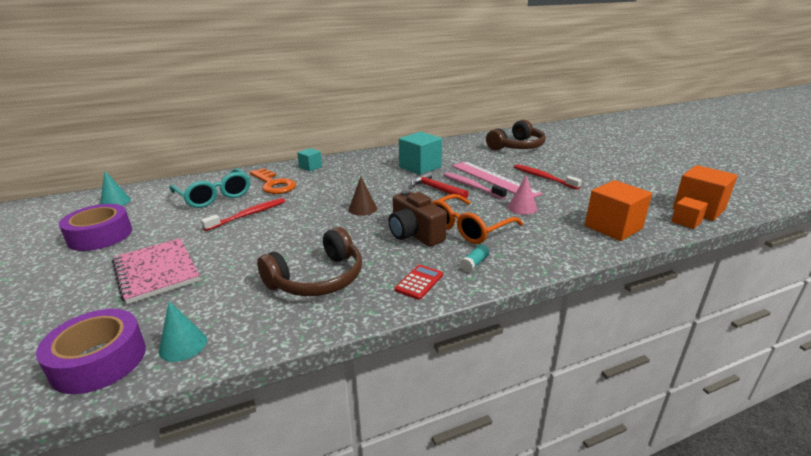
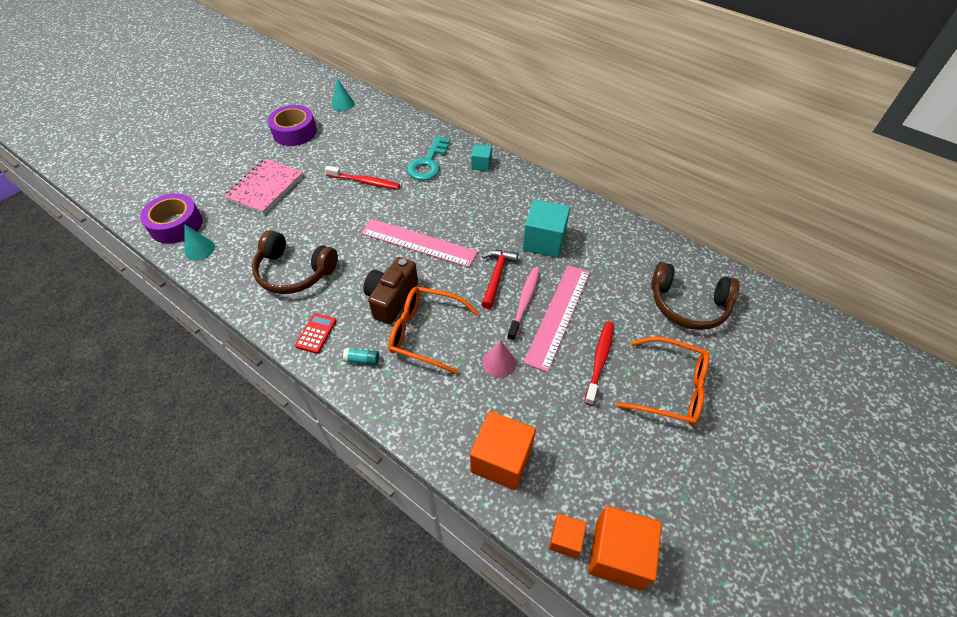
camera: 60 degrees right, 25 degrees up
turquoise glasses [169,168,250,208] -> none
orange key [250,168,296,194] -> turquoise key [407,136,450,181]
brown cone [349,177,377,216] -> pink ruler [361,219,478,268]
red calculator [395,265,443,300] -> red calculator turned 75 degrees counterclockwise [295,313,336,354]
none -> orange glasses [616,337,710,426]

